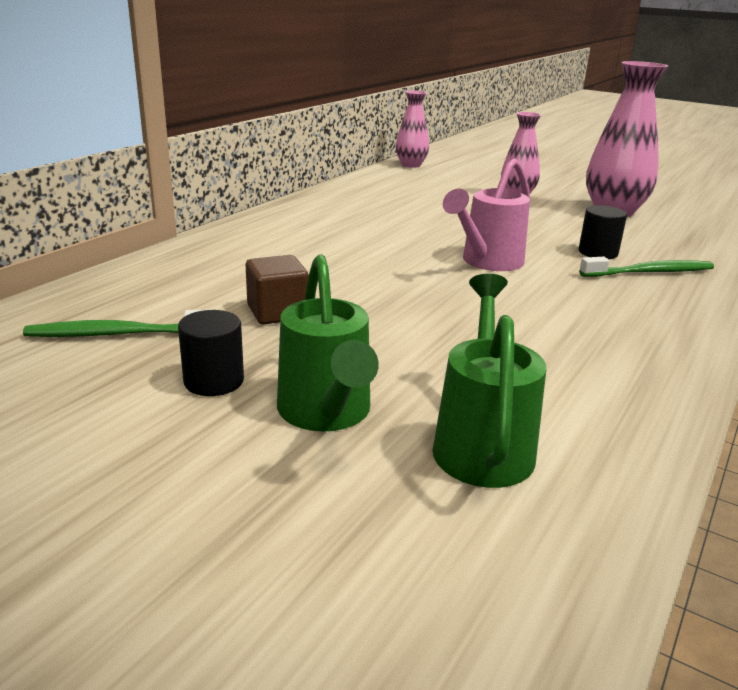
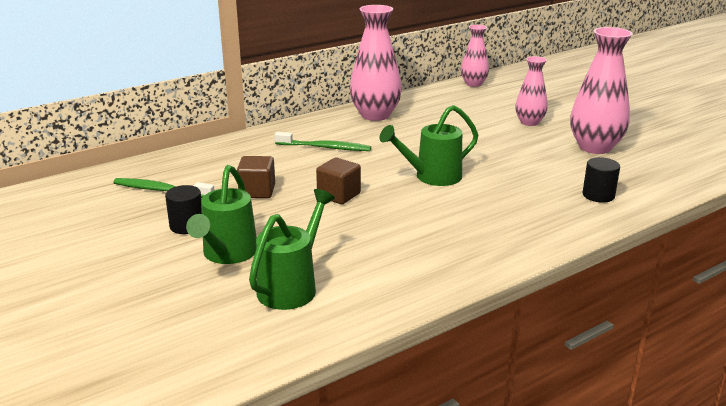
camera: 25 degrees right, 0 degrees up
pink watering can [443,159,530,271] -> green watering can [380,105,478,186]
black cylinder [579,205,627,259] -> black cylinder moved to [582,157,620,203]
green toothbrush [579,257,714,277] -> green toothbrush moved to [275,132,371,151]
none -> brown cube [316,158,361,204]
none -> pink vase [350,5,402,121]

